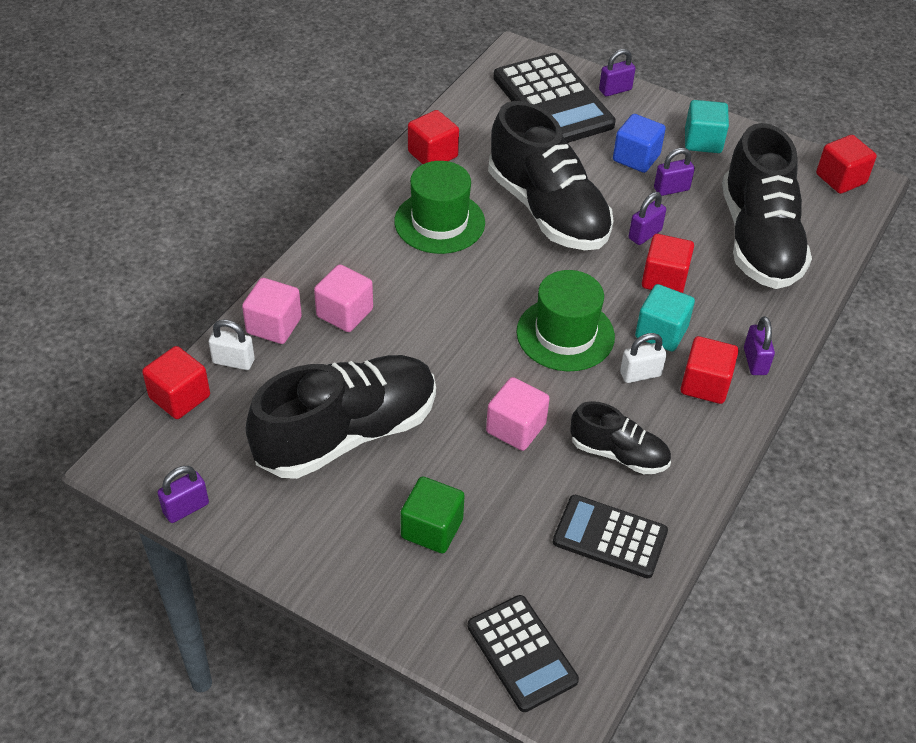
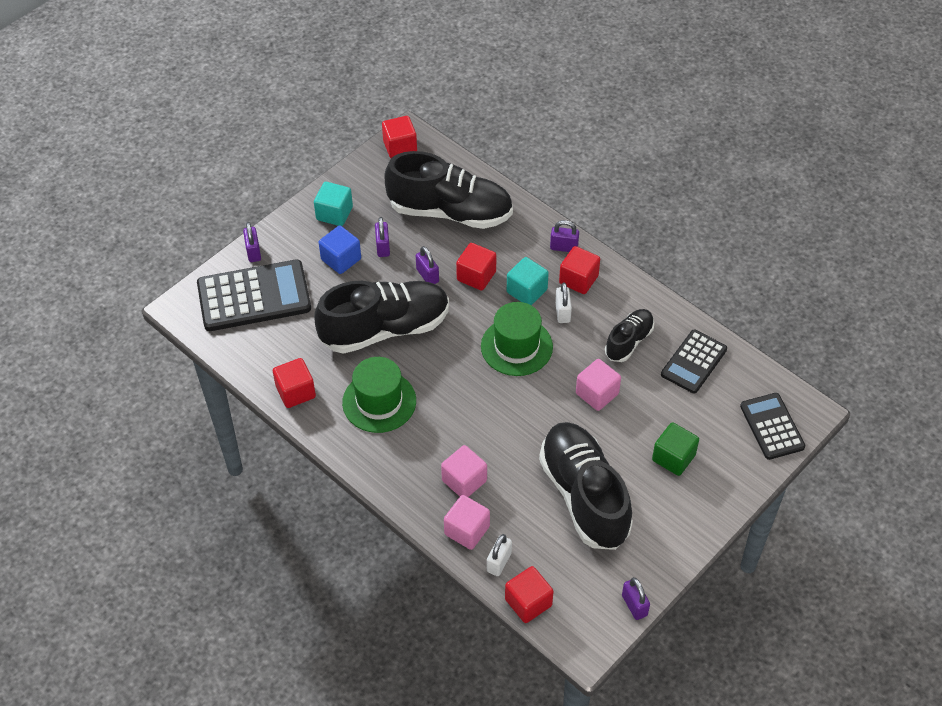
camera: 75 degrees left, 5 degrees up
black calculator [468,595,579,712] -> black calculator turned 90 degrees counterclockwise [740,393,805,460]

